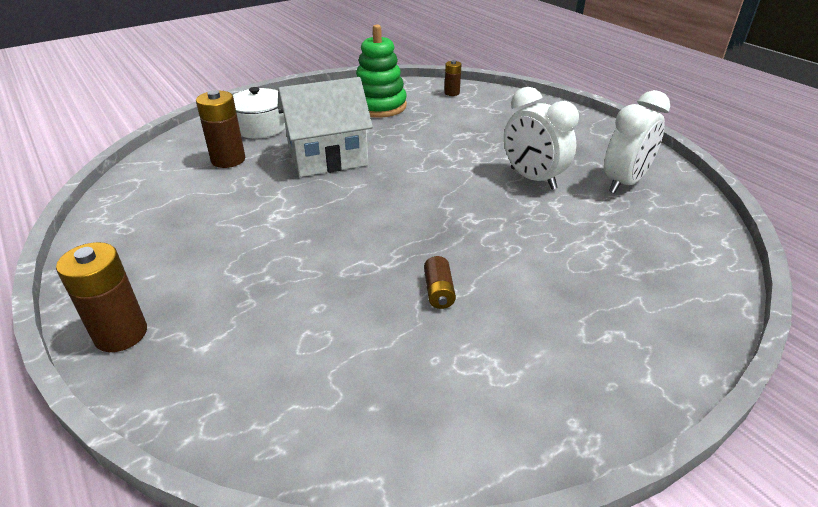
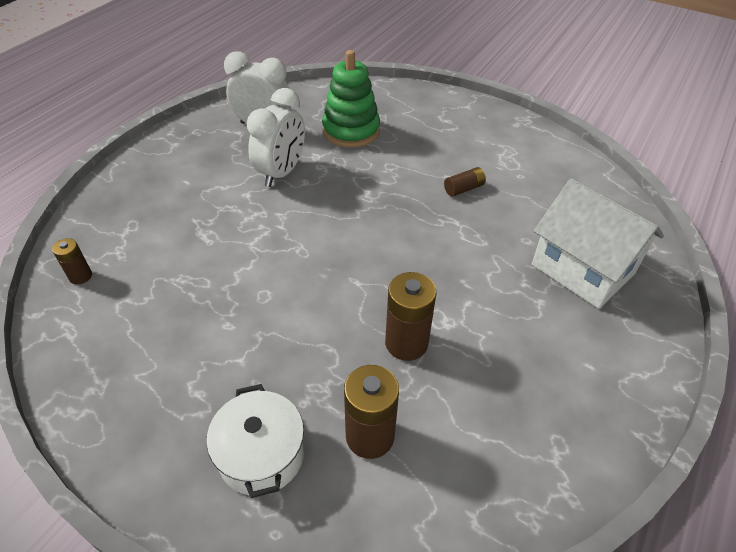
camera: 115 degrees left, 10 degrees up
brown battery [56,242,147,352] -> brown battery moved to [385,272,436,361]
white house [277,77,373,177] -> white house moved to [532,178,664,309]
green stacking toy [356,24,407,118] -> green stacking toy moved to [322,50,380,148]

